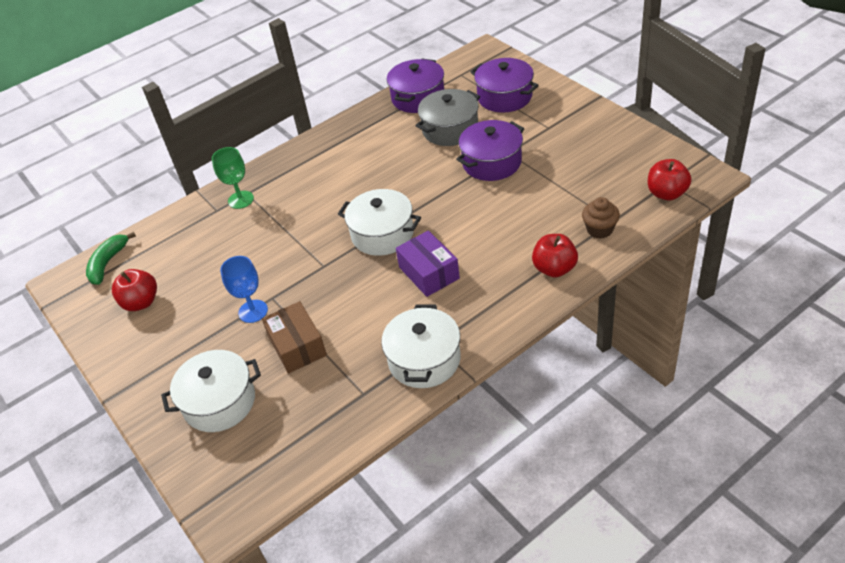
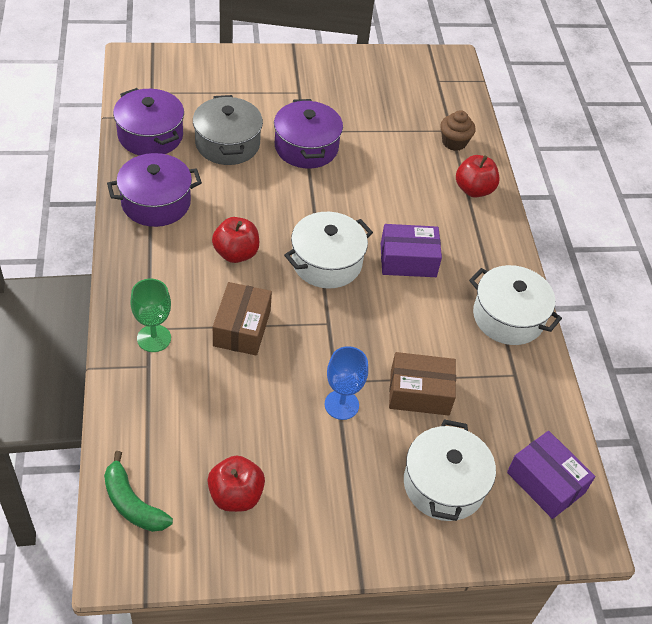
camera: 70 degrees left, 5 degrees up
purple pot [471,58,539,113] -> purple pot moved to [107,153,202,227]
red apple [648,159,692,200] -> red apple moved to [212,217,259,263]
none -> brown box [213,282,272,355]
none -> purple box [507,431,595,519]

